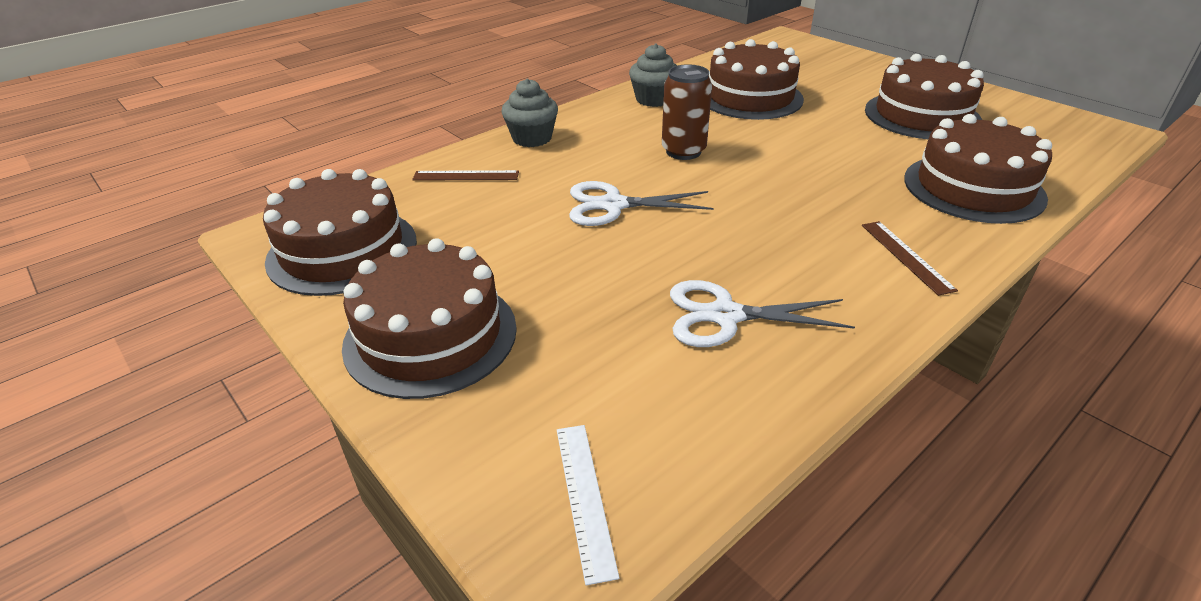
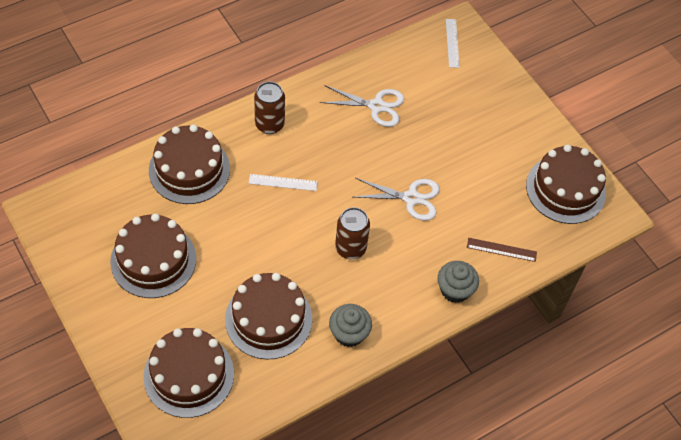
camera: 175 degrees left, 20 degrees up
brown cake [342,238,517,399] -> brown cake moved to [143,328,234,418]
brown ruler [862,221,958,296] -> brown can [254,82,285,134]
none -> white ruler [249,174,318,191]

